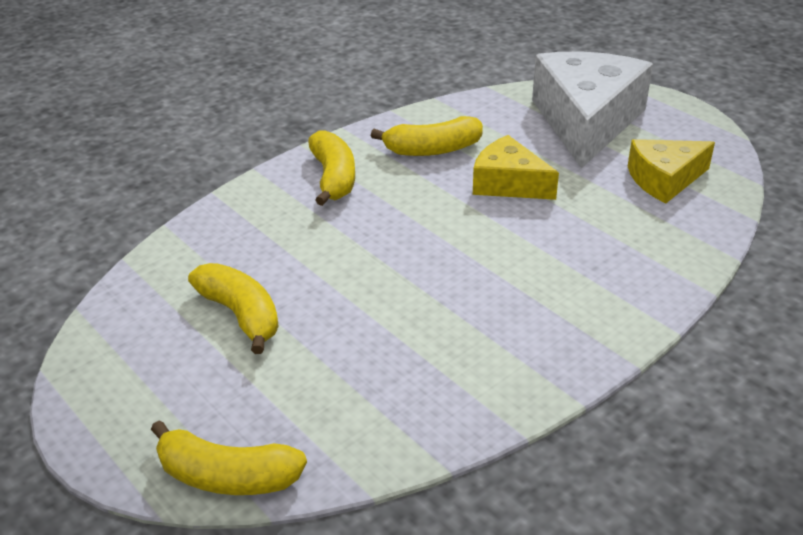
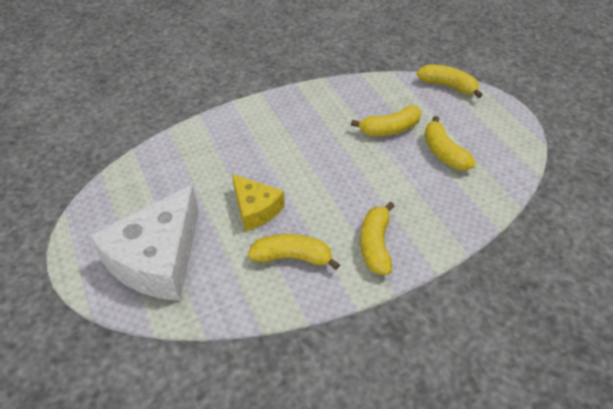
camera: 165 degrees left, 10 degrees up
yellow cheese [628,139,715,203] -> none
none -> yellow banana [351,105,421,136]

